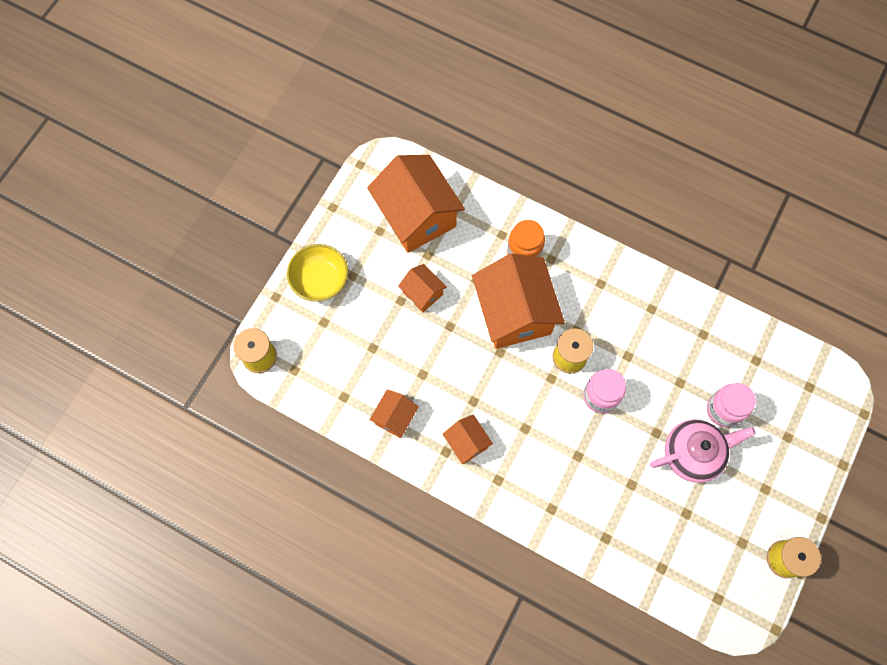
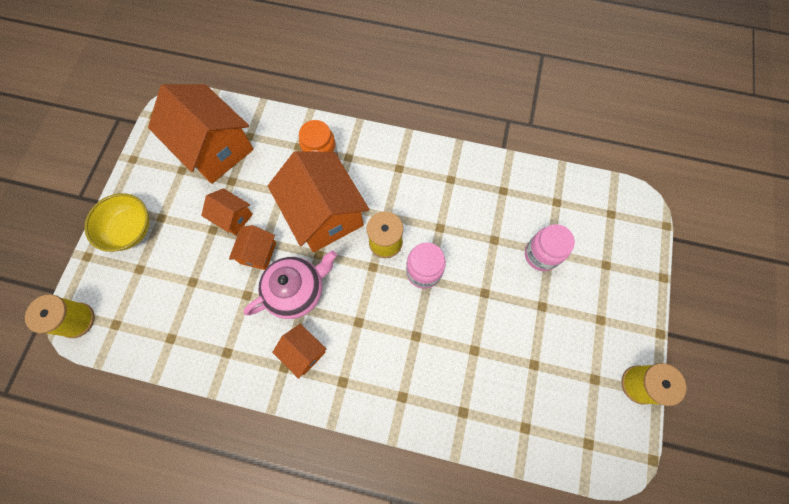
camera: 15 degrees left, 0 degrees up
orange house [369,389,419,438] -> orange house moved to [229,225,276,270]
pink teapot [650,420,756,483] -> pink teapot moved to [244,250,337,319]

